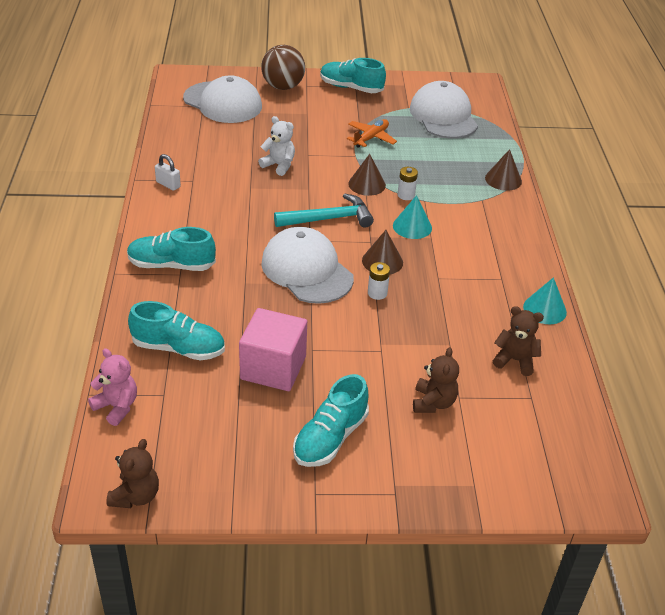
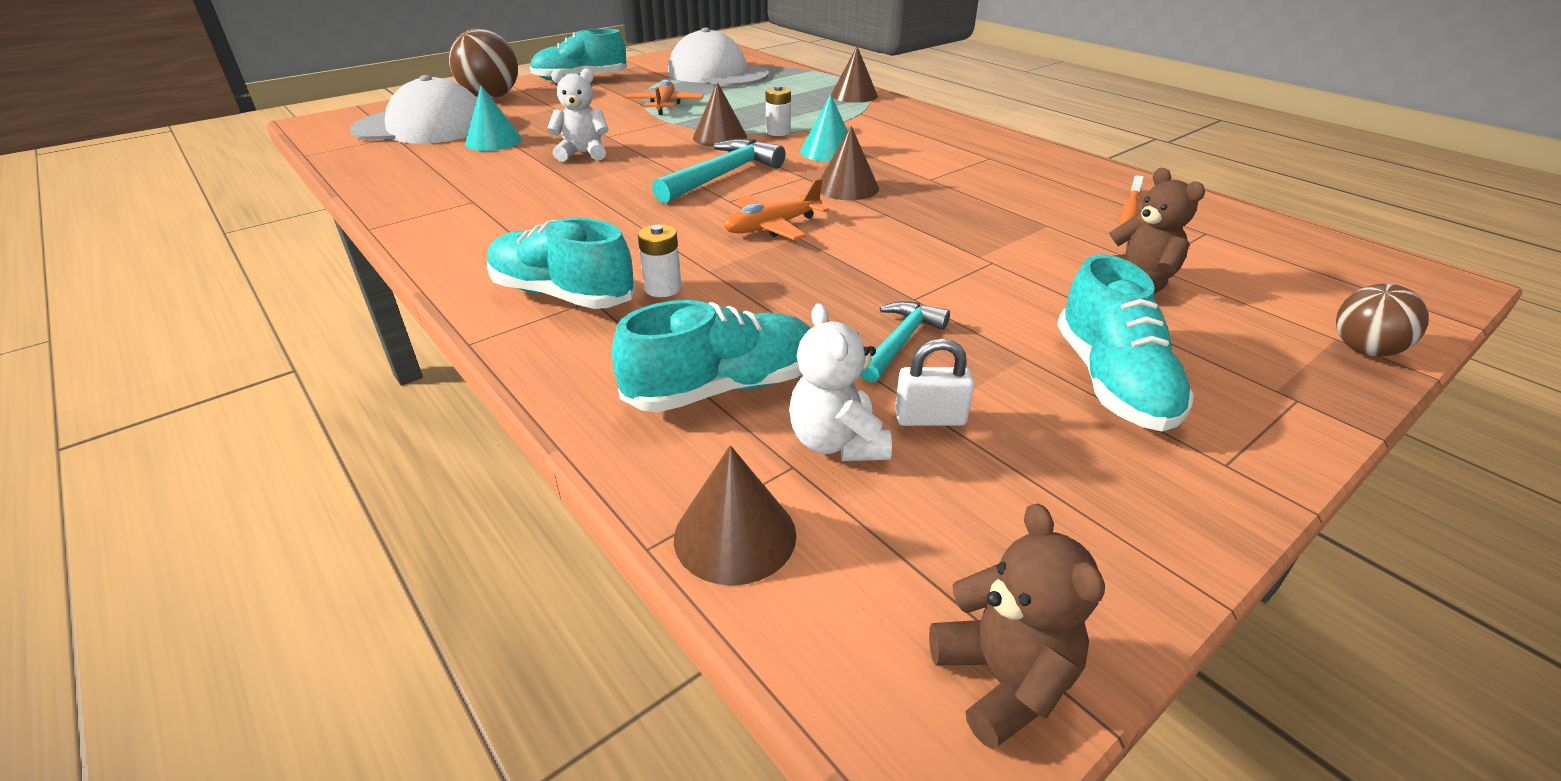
camera: 35 degrees left, 5 degrees down
pink teddy bear [88,348,137,426] -> brown cone [674,445,796,586]
turquoise shoe [127,227,216,271] -> turquoise shoe turned 60 degrees clockwise [487,218,635,309]
white padlock [155,154,181,191] -> white padlock moved to [895,339,974,426]
pink cube [239,308,307,391] -> turquoise hammer [860,301,950,383]
white cap [261,227,354,304] -> orange plane [724,178,829,240]
white battery [368,262,390,300] -> white battery moved to [638,224,682,297]
brown teddy bear [493,306,544,376] -> orange toothbrush [1120,175,1144,225]
turquoise cone [523,277,567,324] -> turquoise cone moved to [465,86,522,151]
none -> white teddy bear [789,303,892,461]
none -> brown ball [1336,284,1429,356]

